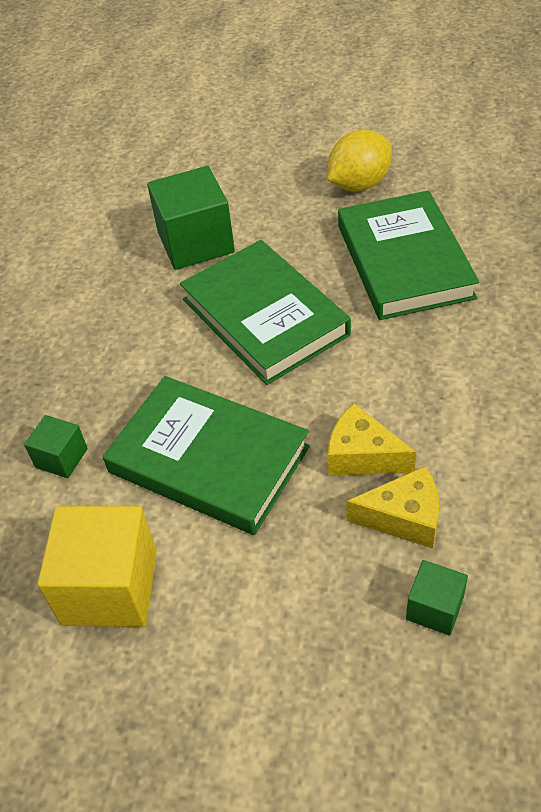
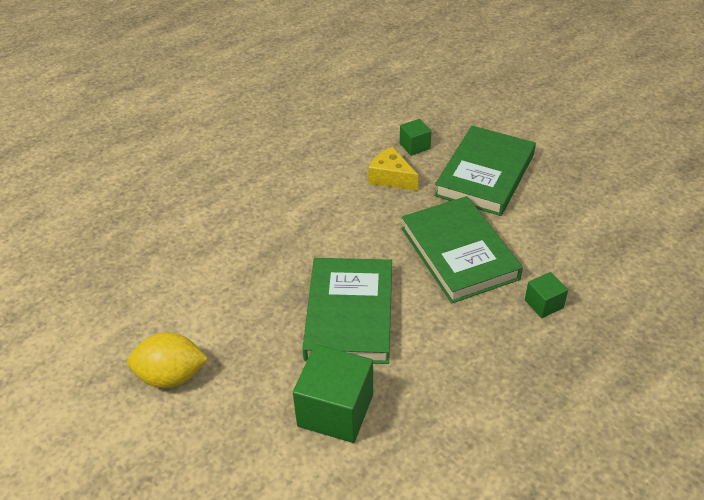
camera: 145 degrees left, 5 degrees down
yellow cube [37,506,157,627] -> none
yellow cheese [328,403,416,476] -> none
green book [338,190,479,320] -> green book moved to [434,126,536,216]

